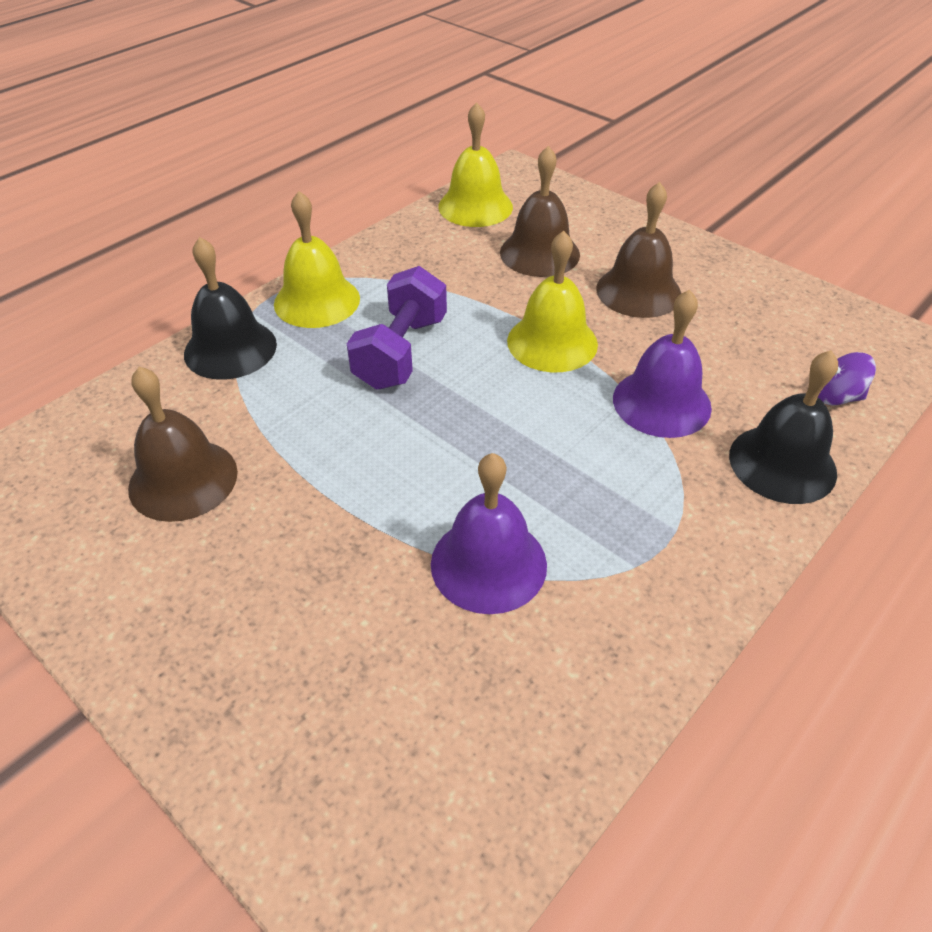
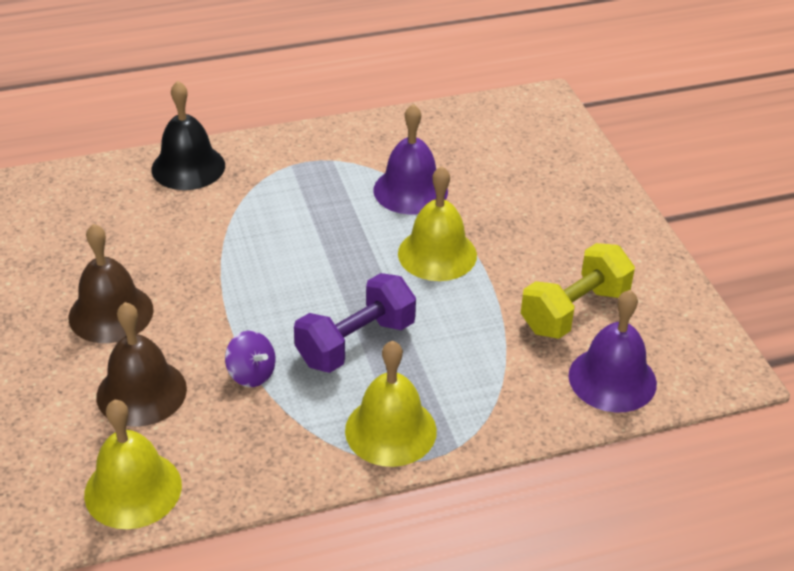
camera: 150 degrees left, 5 degrees down
brown bell [128,367,238,522] -> yellow dumbbell [521,243,635,339]
black bell [184,237,277,380] -> none
yellow bell [507,231,598,372] -> yellow bell moved to [398,166,477,281]
purple bell [613,289,712,438] -> purple bell moved to [569,290,657,412]
purple spinning top [818,352,876,406] -> purple spinning top moved to [225,331,276,387]

